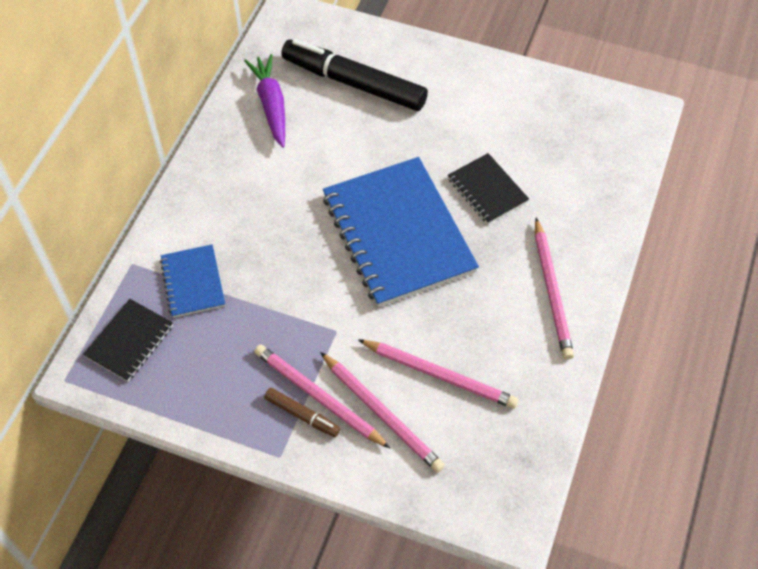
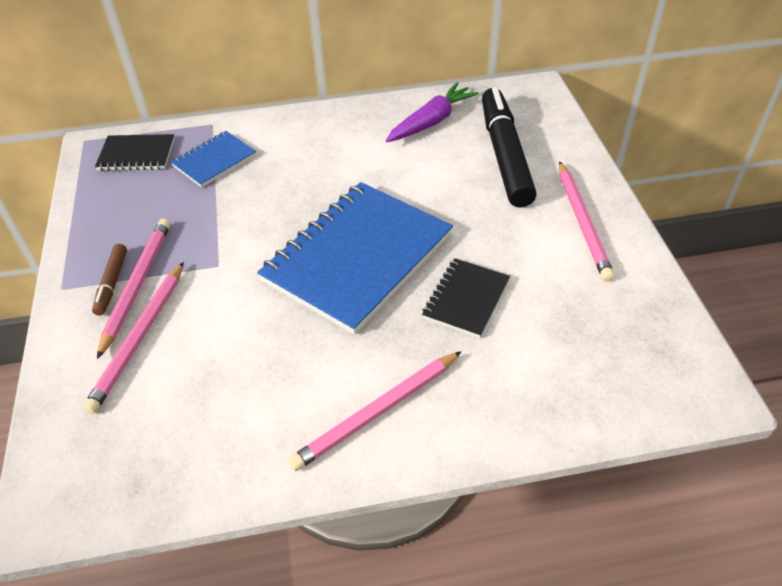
camera: 60 degrees right, 10 degrees down
pink pencil [358,339,519,409] -> pink pencil moved to [559,161,614,282]

